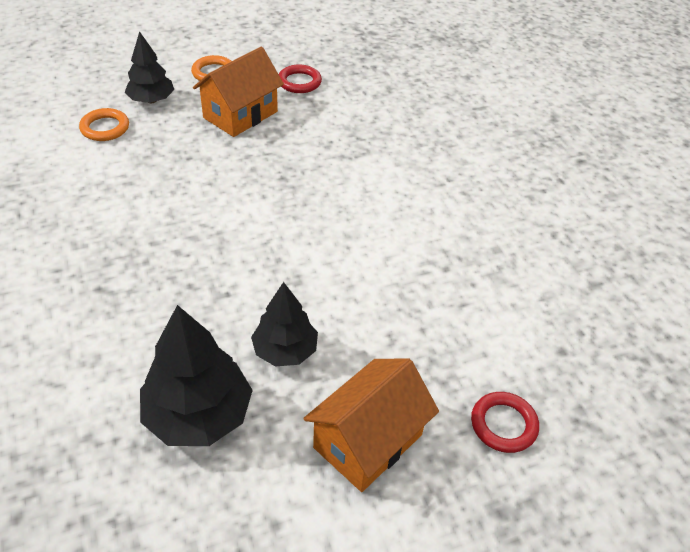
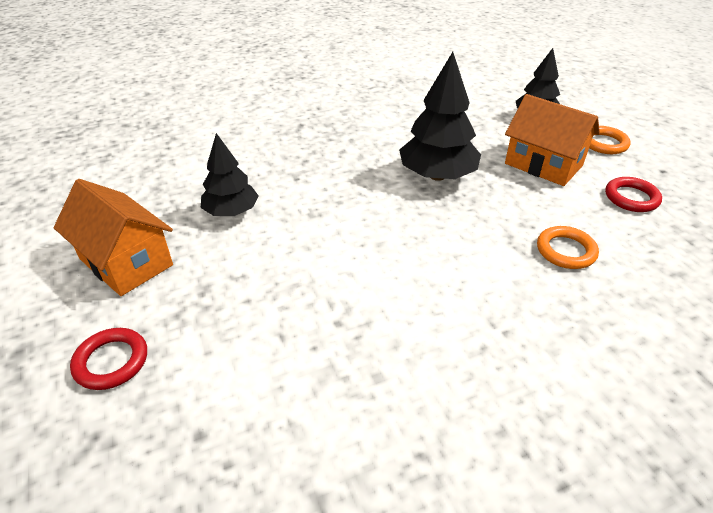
camera: 90 degrees right, 5 degrees down
orange ring [79,108,129,141] -> orange ring moved to [537,226,599,269]
black tree [140,305,253,446] -> black tree moved to [399,52,481,181]

